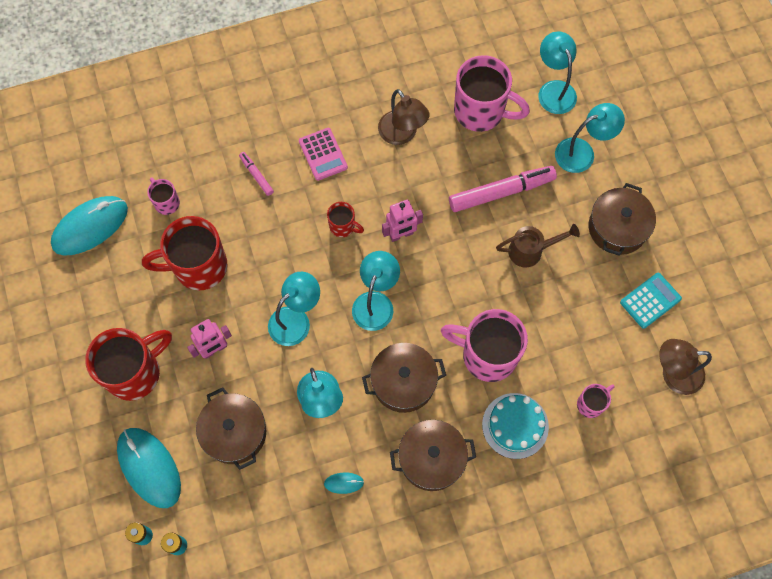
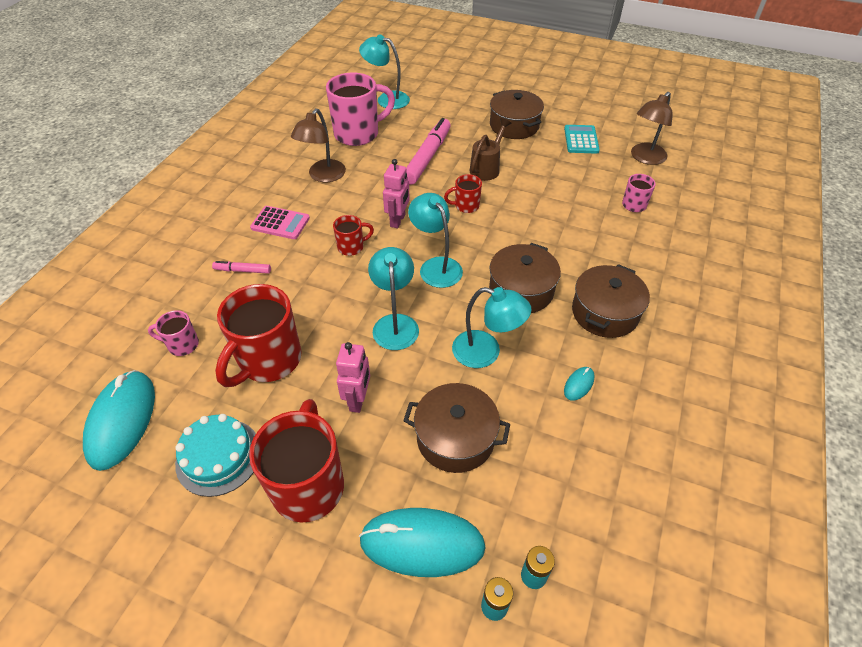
camera: 50 degrees left, 20 degrees down
brown lamp [378,89,429,145] -> brown lamp turned 105 degrees clockwise [291,109,346,182]
pink mug [441,309,528,382] -> none
turquoise cake [482,393,549,459] -> turquoise cake moved to [175,414,256,497]
turquoise lamp [555,103,625,173] -> none
none -> red mug [444,174,482,213]

